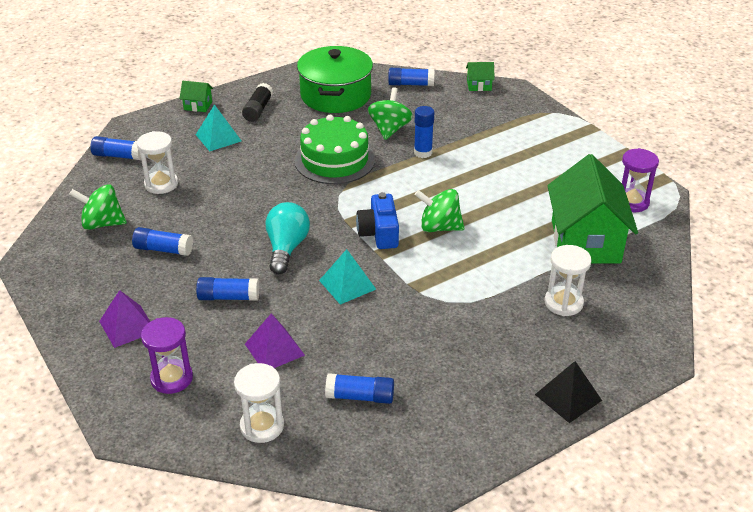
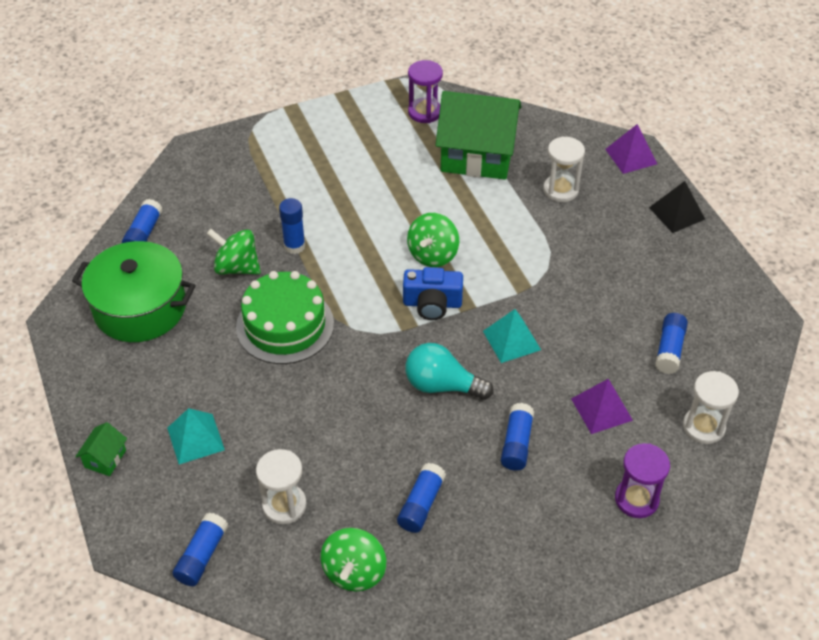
camera: 80 degrees left, 10 degrees up
purple pyramid [99,290,150,348] -> purple pyramid moved to [605,124,657,174]
black glue stick [242,83,273,122] -> none
green house [466,62,495,91] -> none

